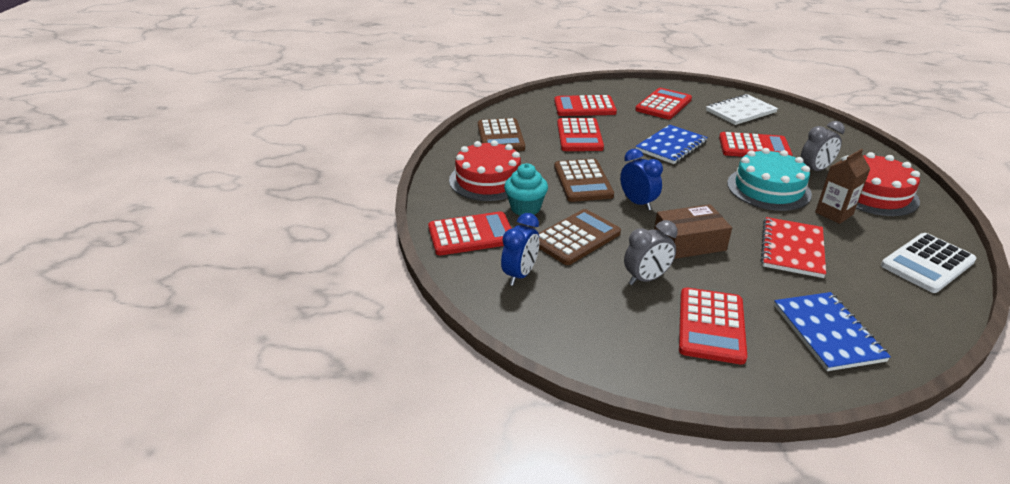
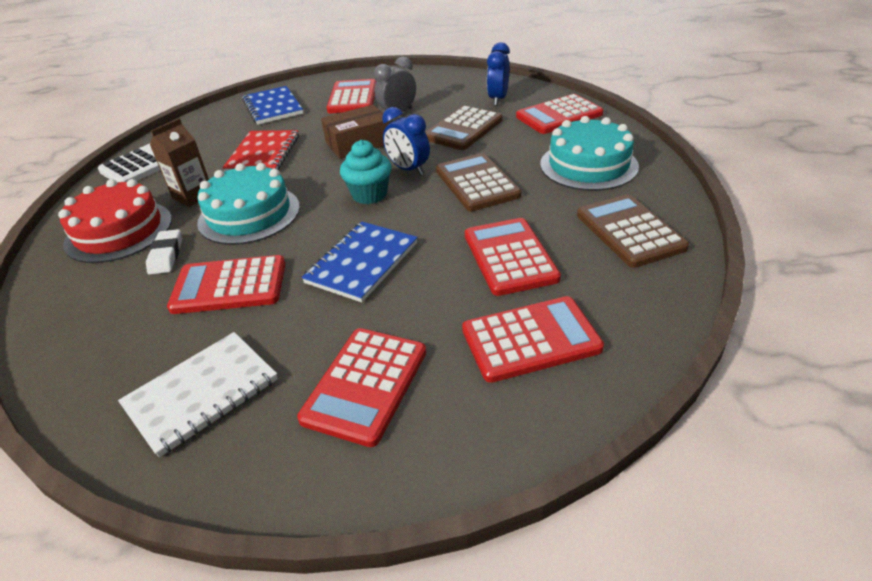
camera: 170 degrees right, 5 degrees up
red cake [449,140,521,201] -> turquoise cake [540,116,639,191]
turquoise cupcake [504,163,548,215] -> turquoise cupcake moved to [340,140,391,204]
grey clock [801,121,845,171] -> white eraser [146,229,182,275]

